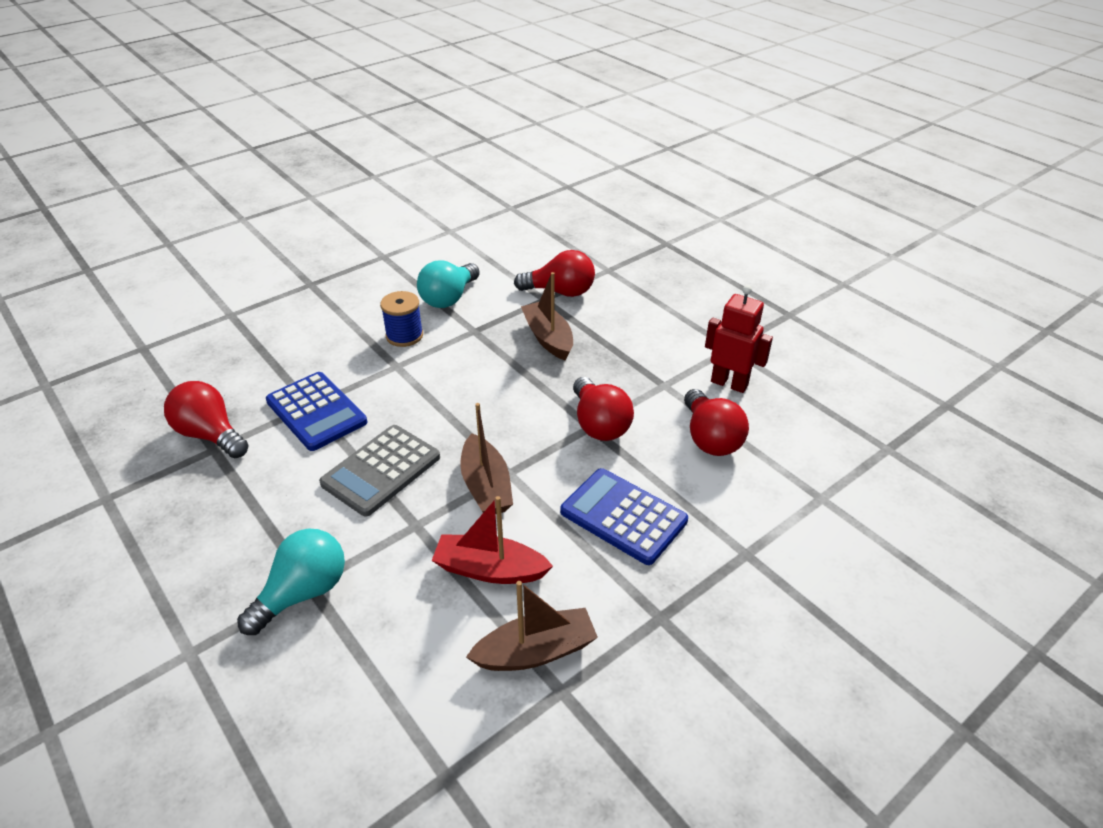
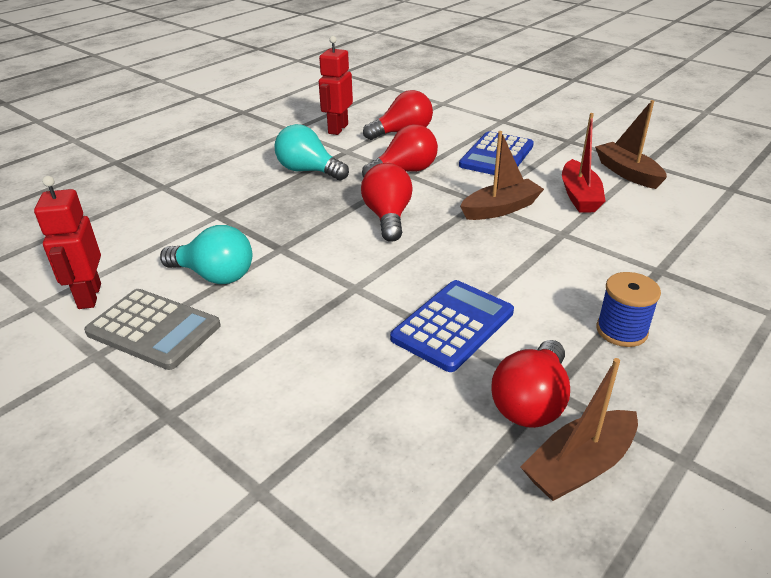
camera: 100 degrees left, 5 degrees down
turquoise light bulb [237,529,345,635] -> turquoise light bulb moved to [275,124,349,181]
grey calculator [319,425,440,517] -> grey calculator moved to [84,289,221,370]
blue spool [380,291,423,347] -> blue spool moved to [596,272,661,347]
red light bulb [514,250,595,297] -> red light bulb moved to [361,163,413,242]
brown boat [521,272,573,361] -> brown boat moved to [521,358,638,501]
none -> red robot [34,176,101,309]

